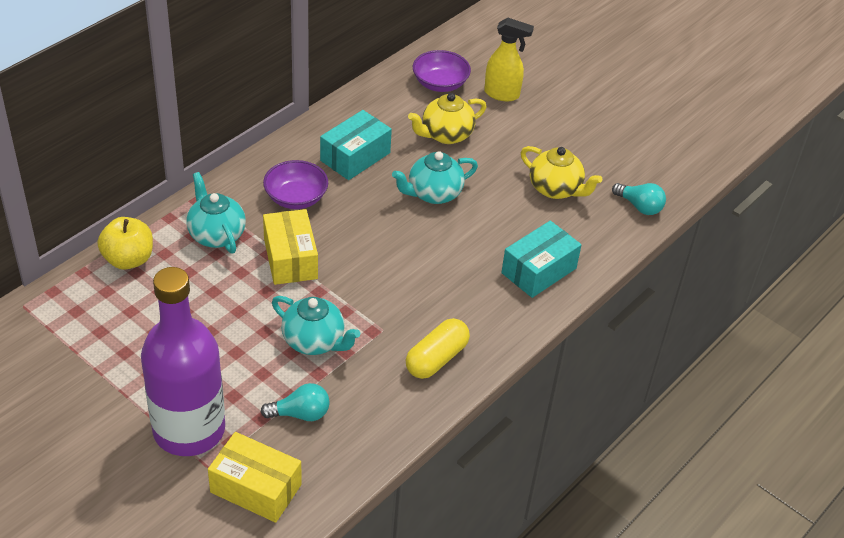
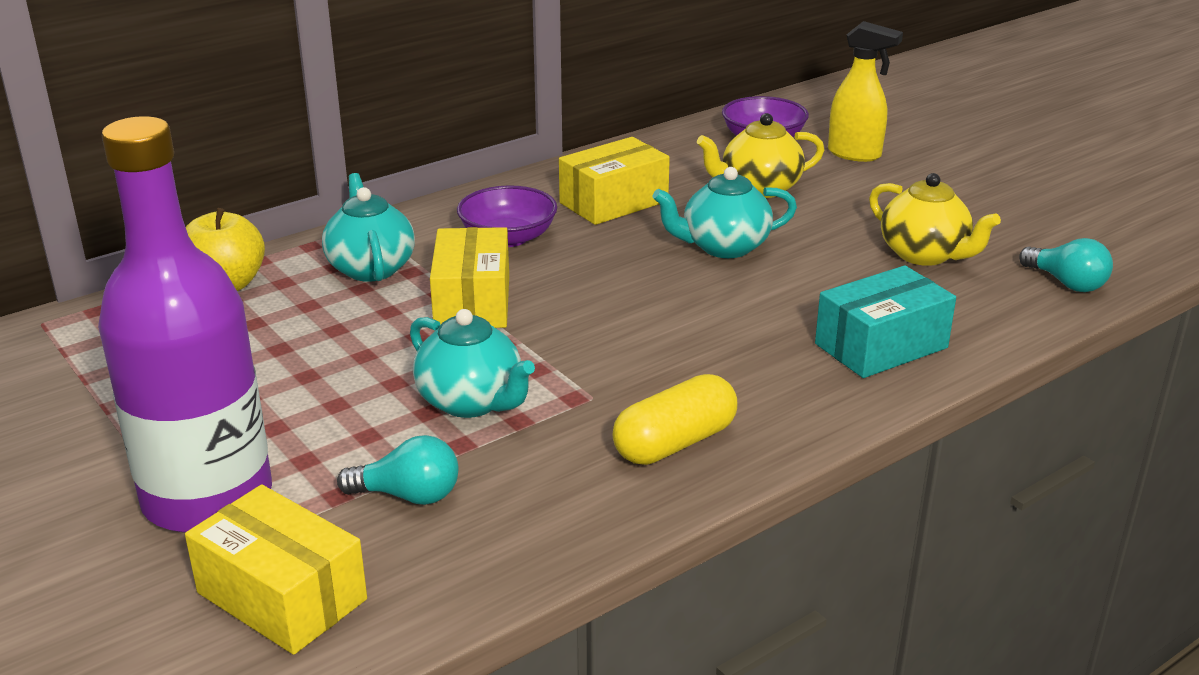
camera: 15 degrees right, 15 degrees down
turquoise box [320,110,392,180] -> yellow box [559,137,670,225]

